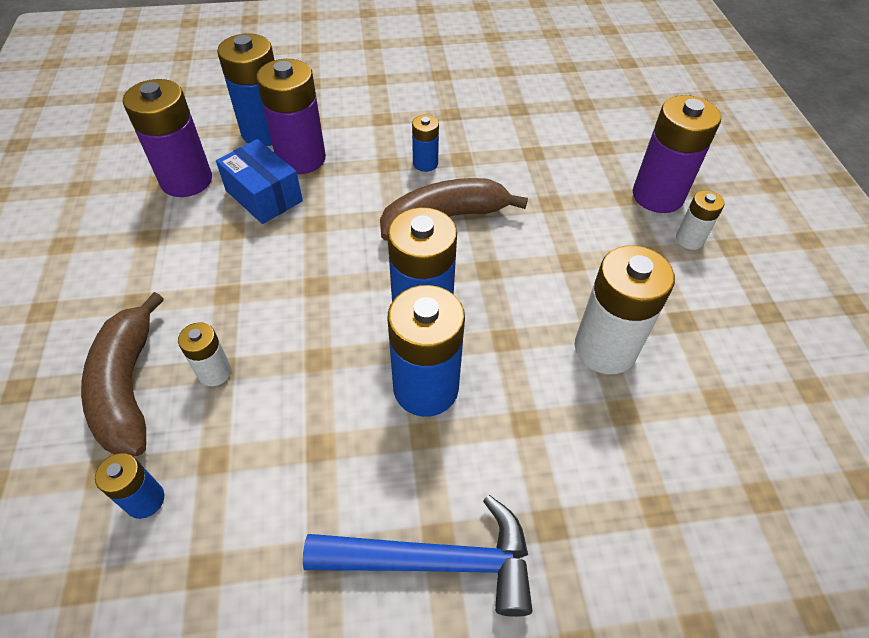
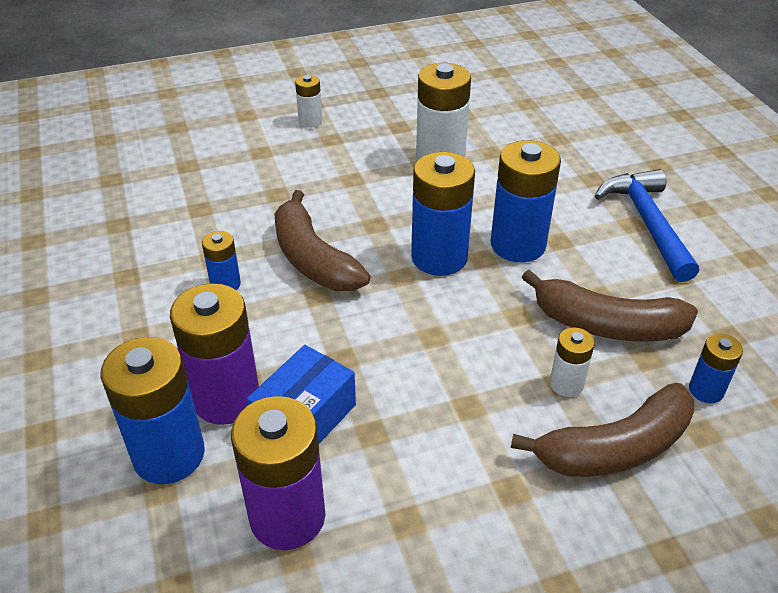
camera: 100 degrees left, 10 degrees down
purple battery [633,95,721,213] -> none
none -> brown banana [522,269,698,342]

